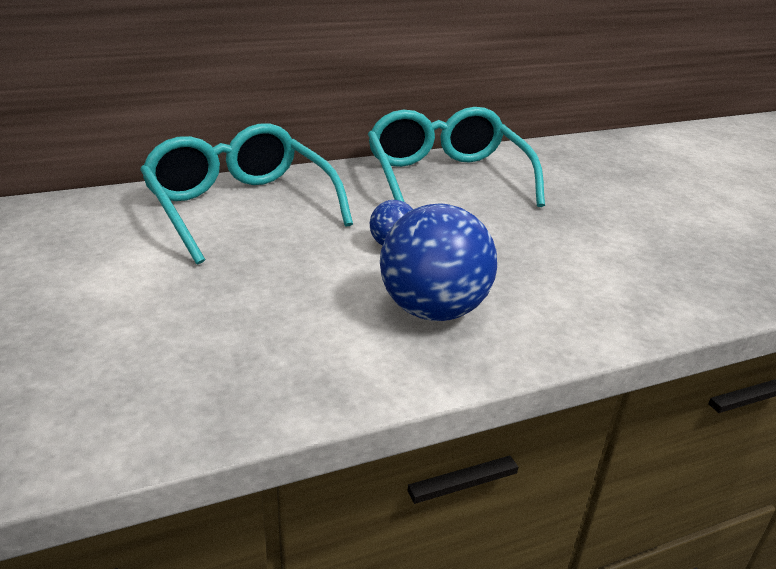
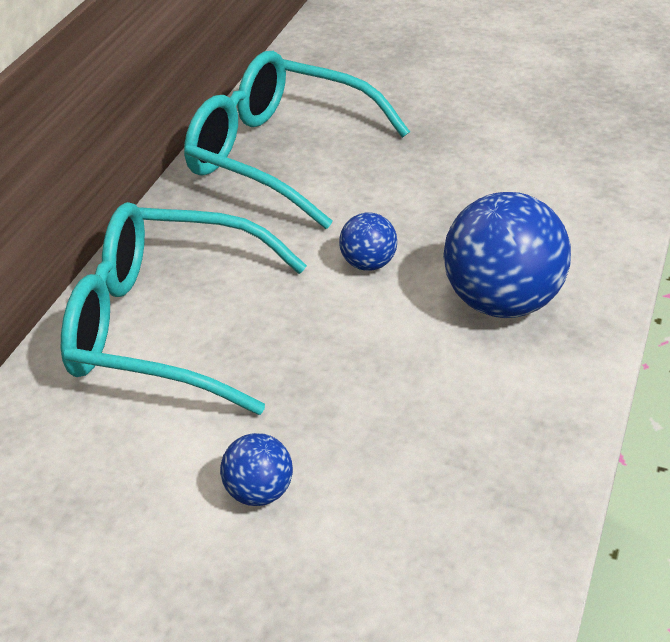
camera: 45 degrees left, 10 degrees up
none -> blue ball [220,433,293,506]

